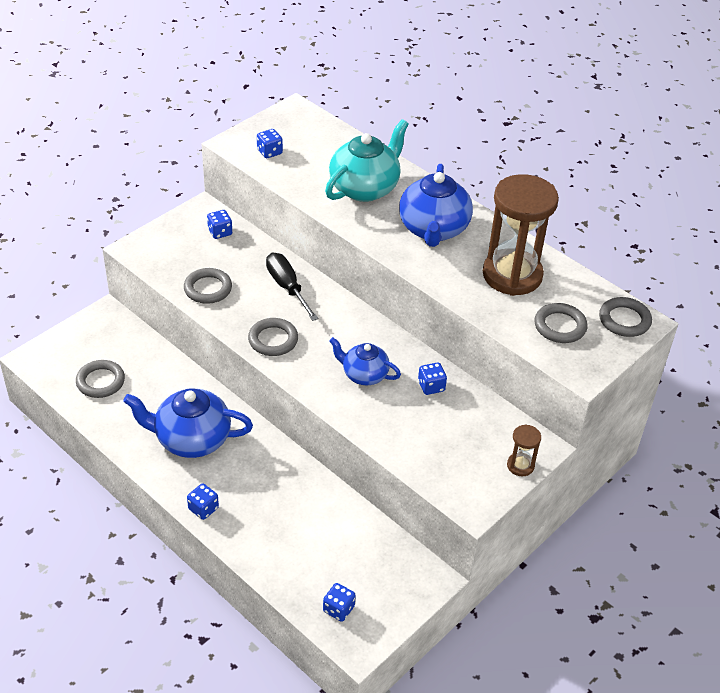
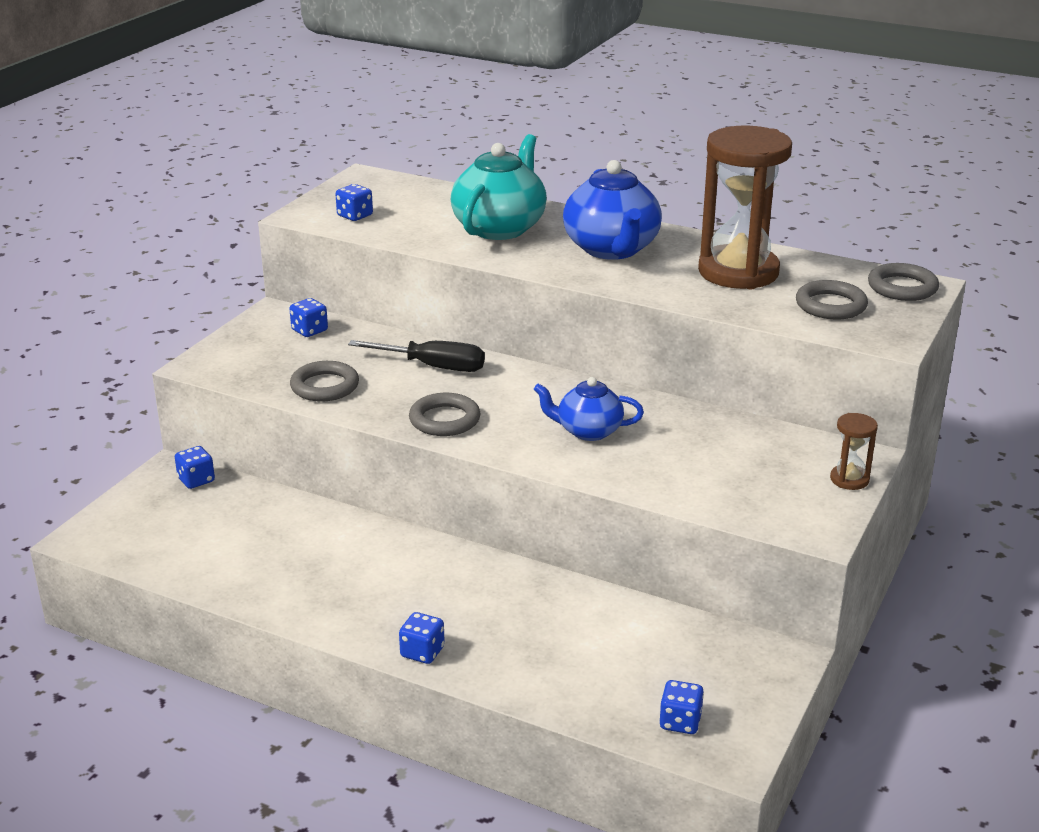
camera: 15 degrees left, 15 degrees down
grey ring [76,360,125,398] -> none
blue teapot [123,388,253,458] -> none
black screwdriver [266,253,319,321] -> black screwdriver turned 150 degrees clockwise [348,340,485,372]
blue dice [418,362,447,395] -> blue dice moved to [175,446,215,489]

